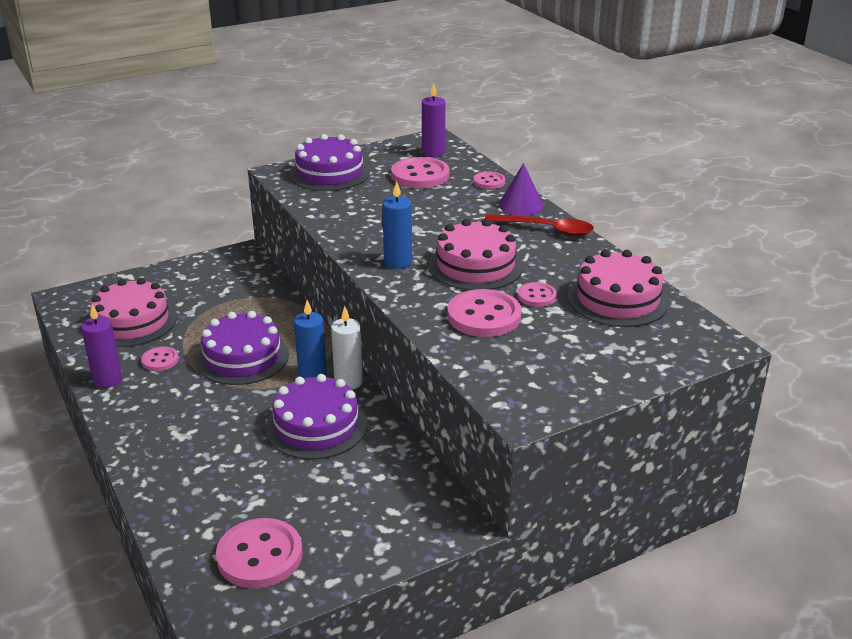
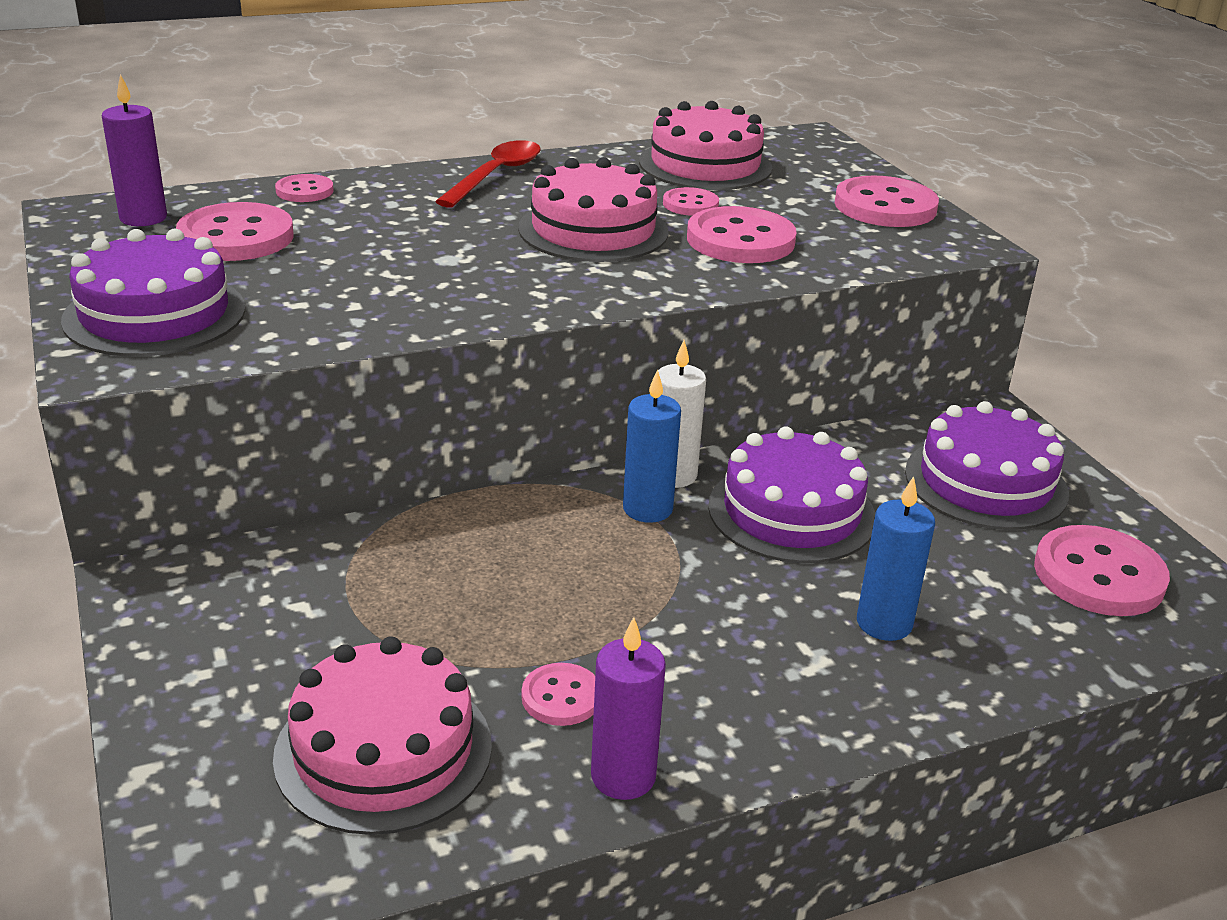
camera: 85 degrees left, 0 degrees up
purple cake [196,311,289,385] -> purple cake moved to [905,401,1069,530]
blue candle [382,181,412,269] -> blue candle moved to [857,476,935,641]
purple cone [499,163,544,216] -> none
none -> pink button [835,176,939,227]

